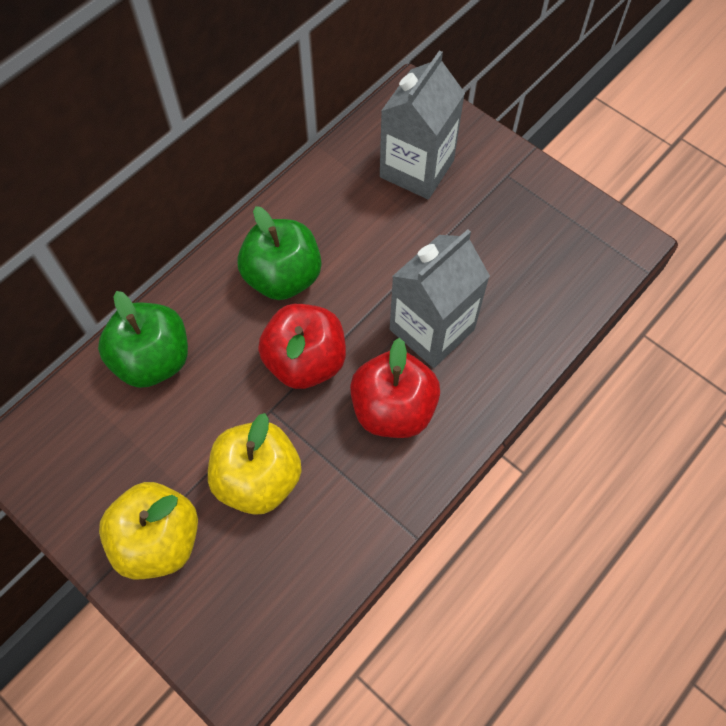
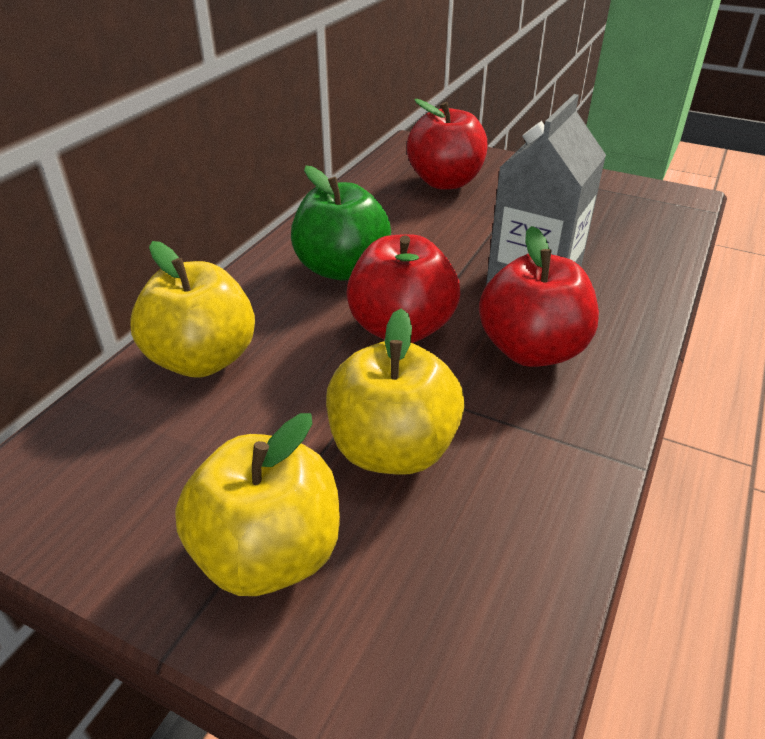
camera: 15 degrees left, 25 degrees down
green apple [98,291,188,388] -> yellow apple [130,241,255,377]
grey carton [380,50,465,199] -> red apple [407,99,488,190]

